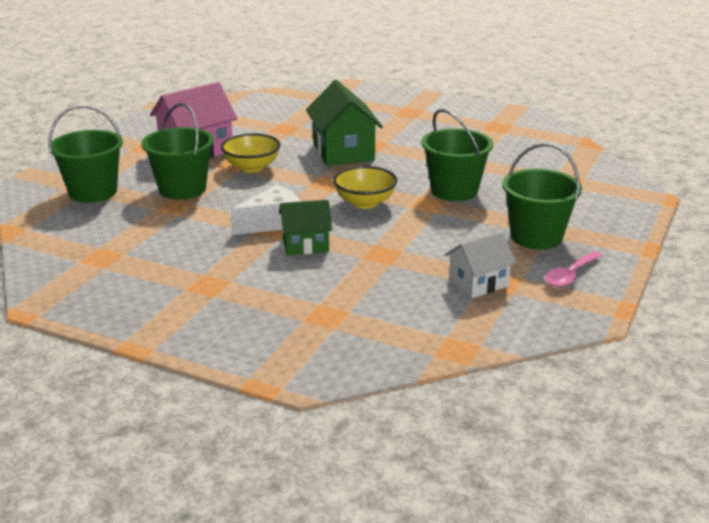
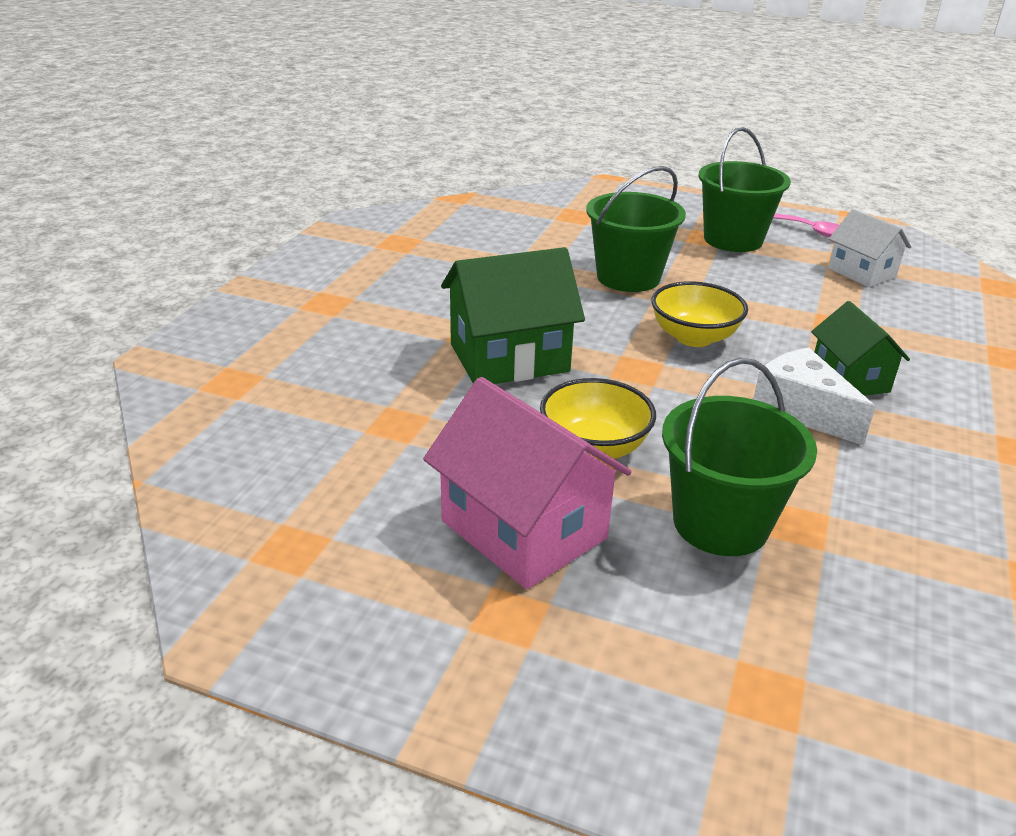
camera: 95 degrees left, 5 degrees up
green bucket [48,105,123,203] -> none

